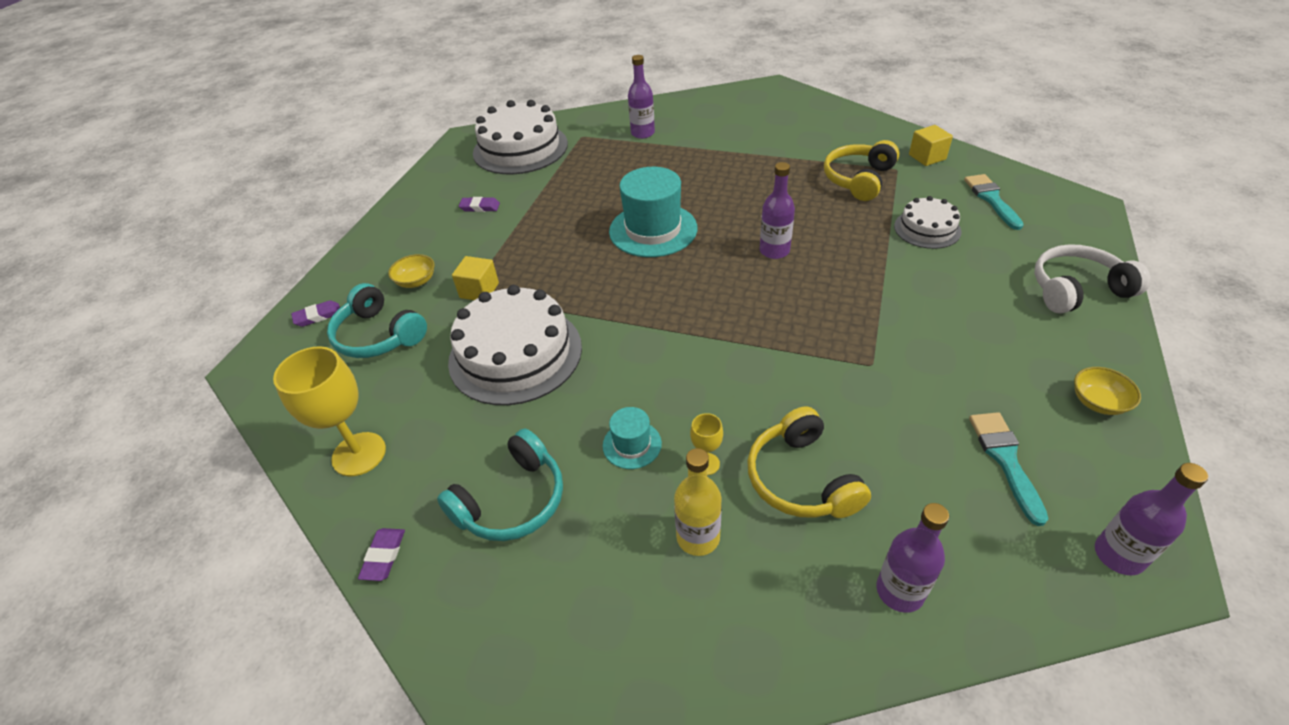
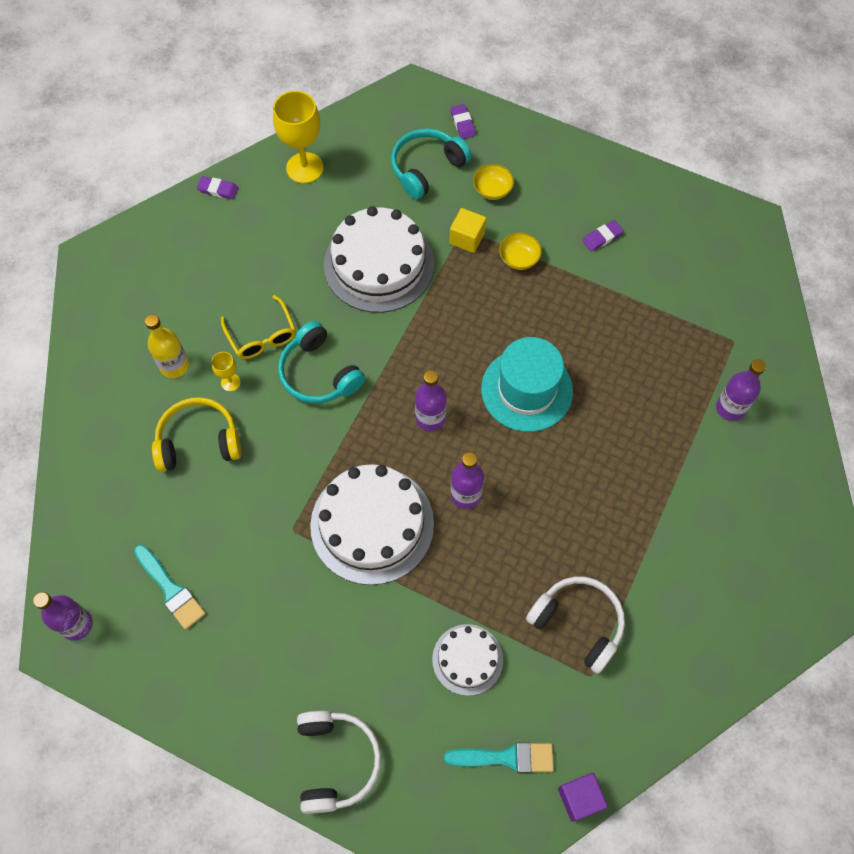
camera: 95 degrees right, 20 degrees up
turquoise headphones [437,429,563,541] -> turquoise headphones moved to [278,321,365,404]
purple eraser [459,197,500,212] -> purple eraser turned 45 degrees clockwise [582,220,624,252]
white cake [473,100,568,174] -> white cake moved to [310,464,434,585]
turquoise hat [603,407,662,469] -> yellow glasses [221,295,296,359]
yellow headphones [824,140,899,201] -> white headphones [526,577,625,674]
purple bottle [876,503,949,613] -> purple bottle moved to [415,370,447,431]
yellow cube [909,125,953,166] -> none
turquoise brush [969,412,1048,526] -> turquoise brush turned 45 degrees clockwise [134,545,206,630]
yellow bowl [1074,367,1141,415] -> yellow bowl moved to [499,233,542,270]
none -> purple cube [558,773,608,822]

